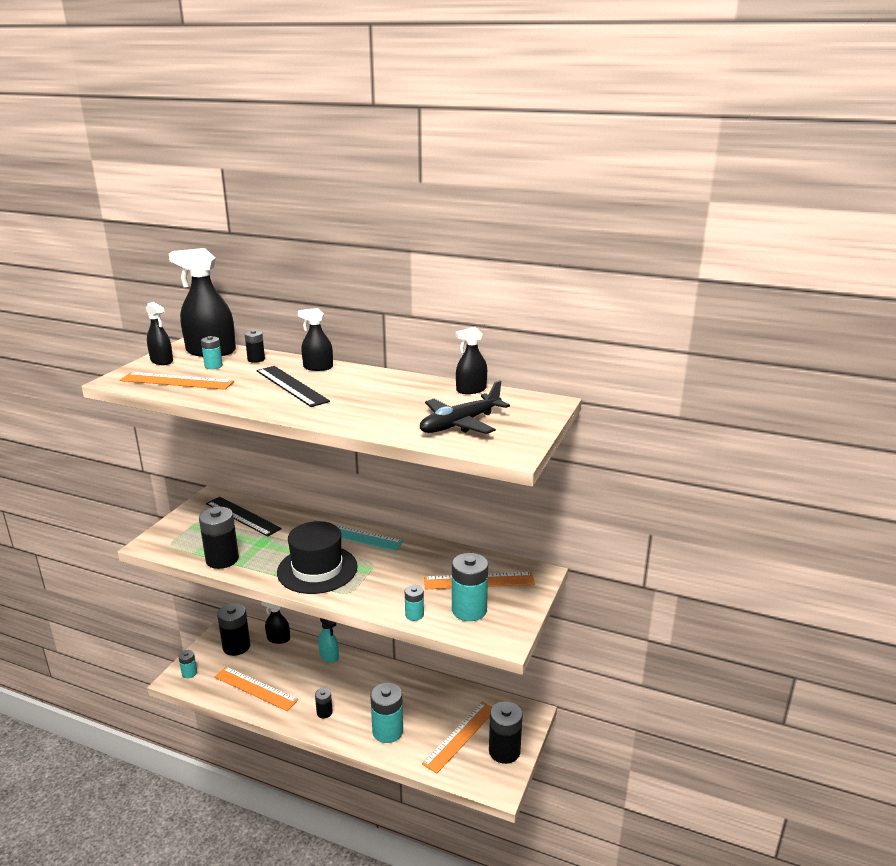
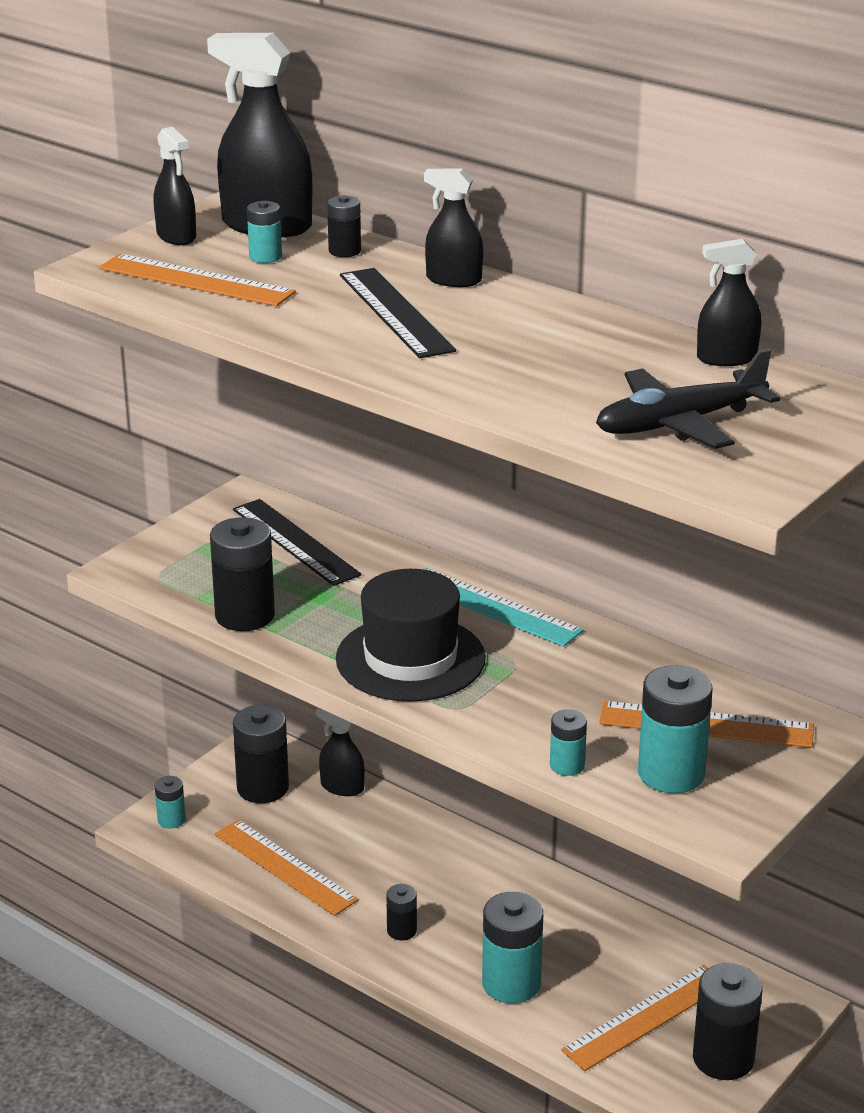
camera: 15 degrees right, 5 degrees up
turquoise spray bottle [318,618,339,663] -> none

